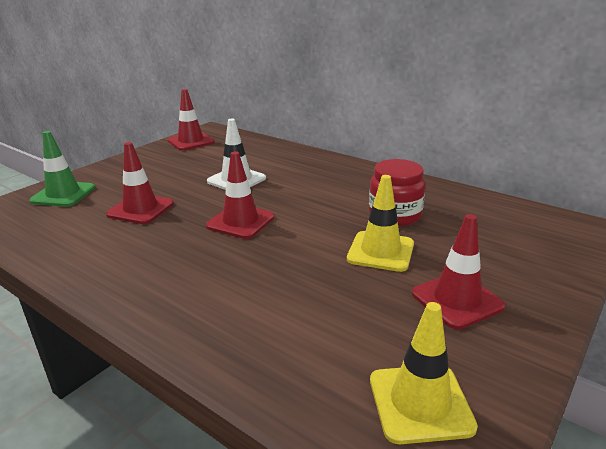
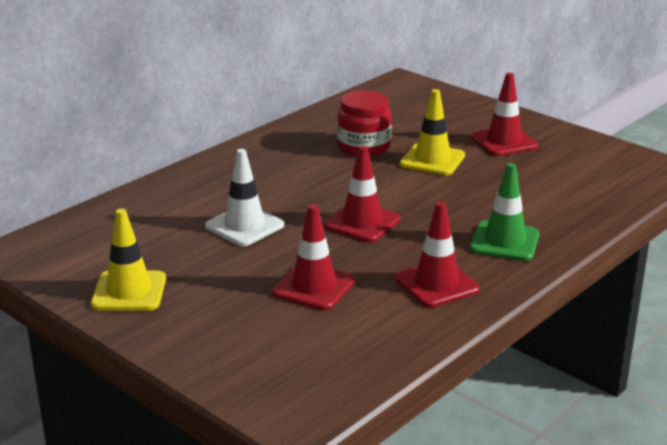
camera: 85 degrees left, 0 degrees up
green traffic cone [29,131,95,207] -> green traffic cone moved to [470,163,539,261]
red traffic cone [167,89,215,150] -> red traffic cone moved to [395,202,480,308]
yellow traffic cone [370,302,478,444] -> yellow traffic cone moved to [91,209,166,311]

